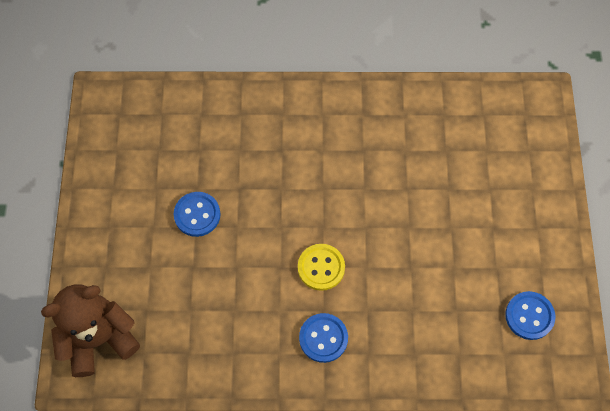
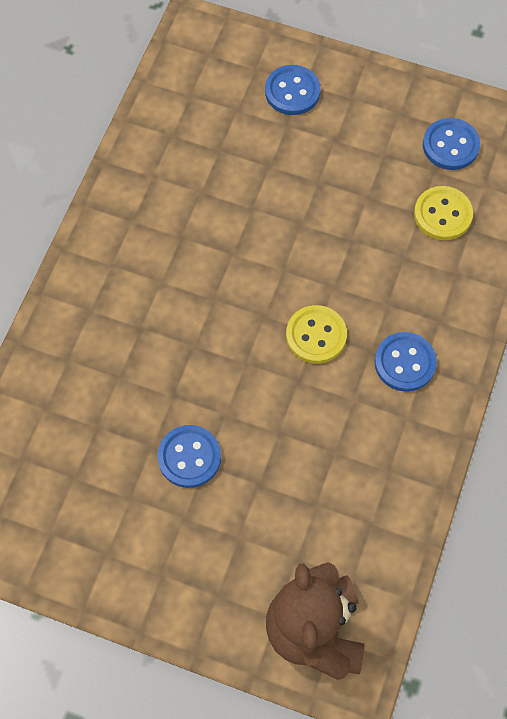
camera: 70 degrees left, 0 degrees up
none -> blue button [265,65,321,115]
none -> yellow button [414,186,473,240]

